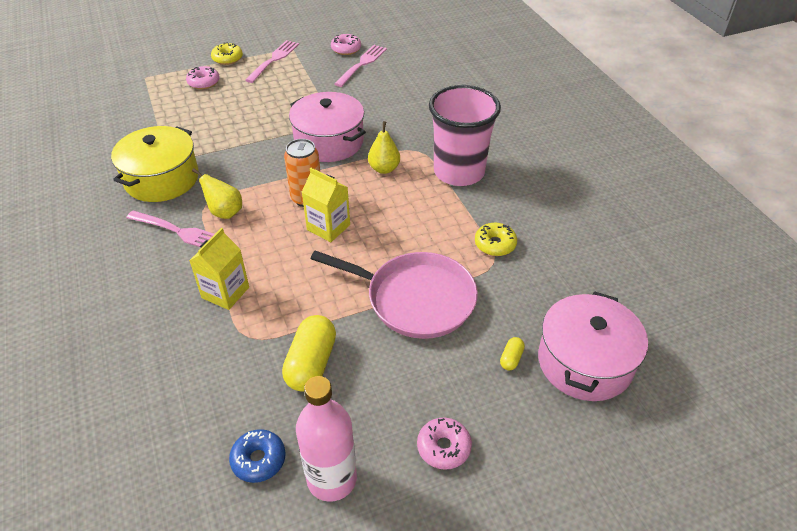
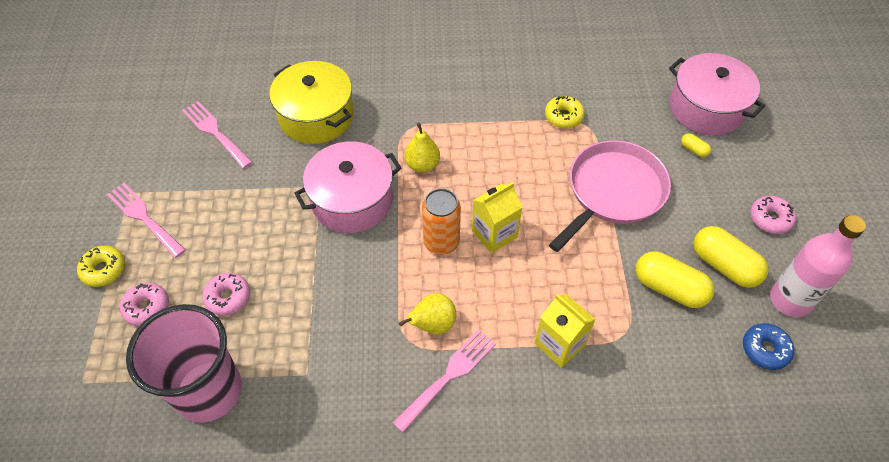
camera: 70 degrees left, 10 degrees up
yellow pot [111,126,199,202] -> yellow pot moved to [269,61,354,144]
pink donut [331,34,361,55] -> pink donut moved to [202,273,250,316]
pink cup [429,85,501,186] -> pink cup moved to [126,304,242,423]
none -> yellow capsule [693,226,769,288]

